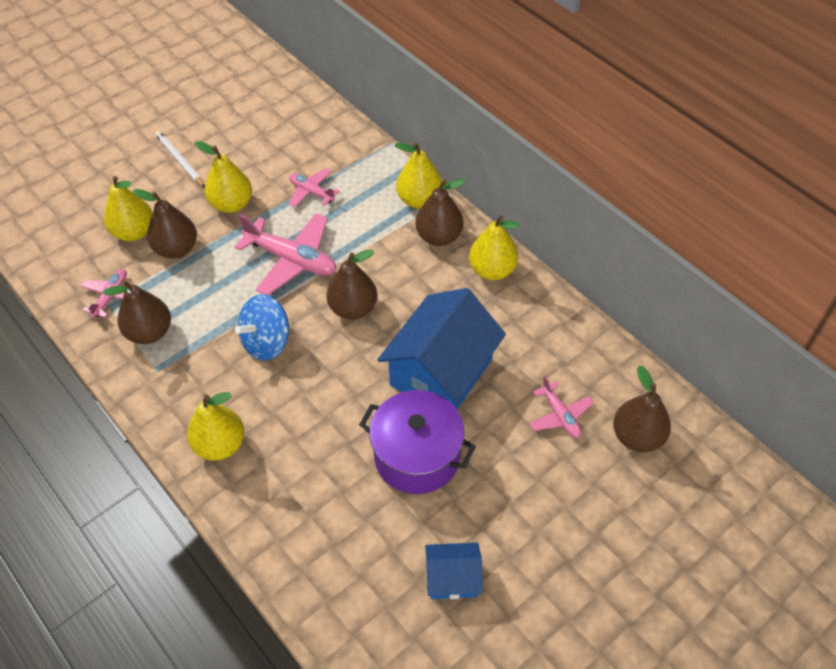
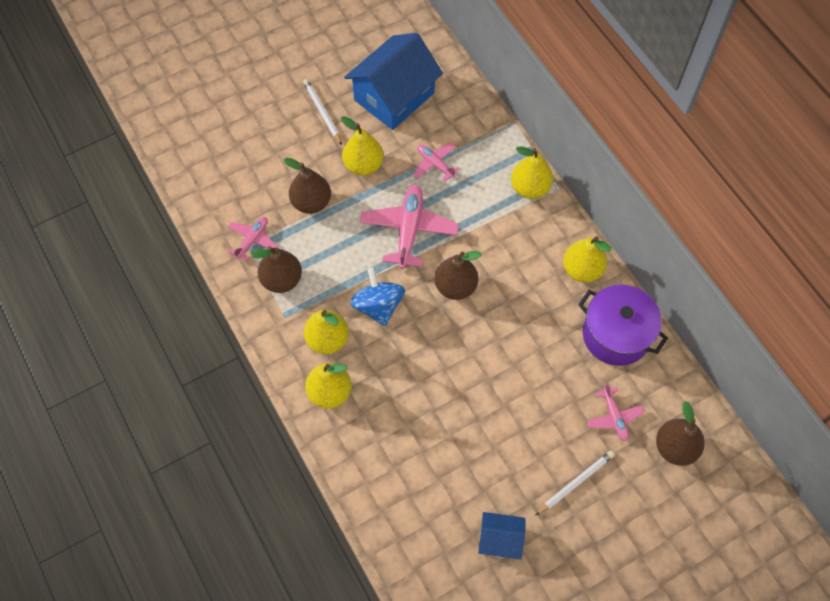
camera: 10 degrees right, 10 degrees up
yellow pear [104,176,153,241] -> yellow pear moved to [304,310,349,354]
pink plane [235,213,336,295] -> pink plane turned 120 degrees counterclockwise [360,184,459,269]
blue spinning top [235,294,289,361] -> blue spinning top turned 105 degrees clockwise [350,268,405,326]
purple pot [359,390,476,494] -> purple pot moved to [578,285,668,366]
blue house [377,288,506,409] -> blue house moved to [344,33,443,130]
brown pear [416,179,466,246] -> none
none -> white pencil [535,451,615,516]

